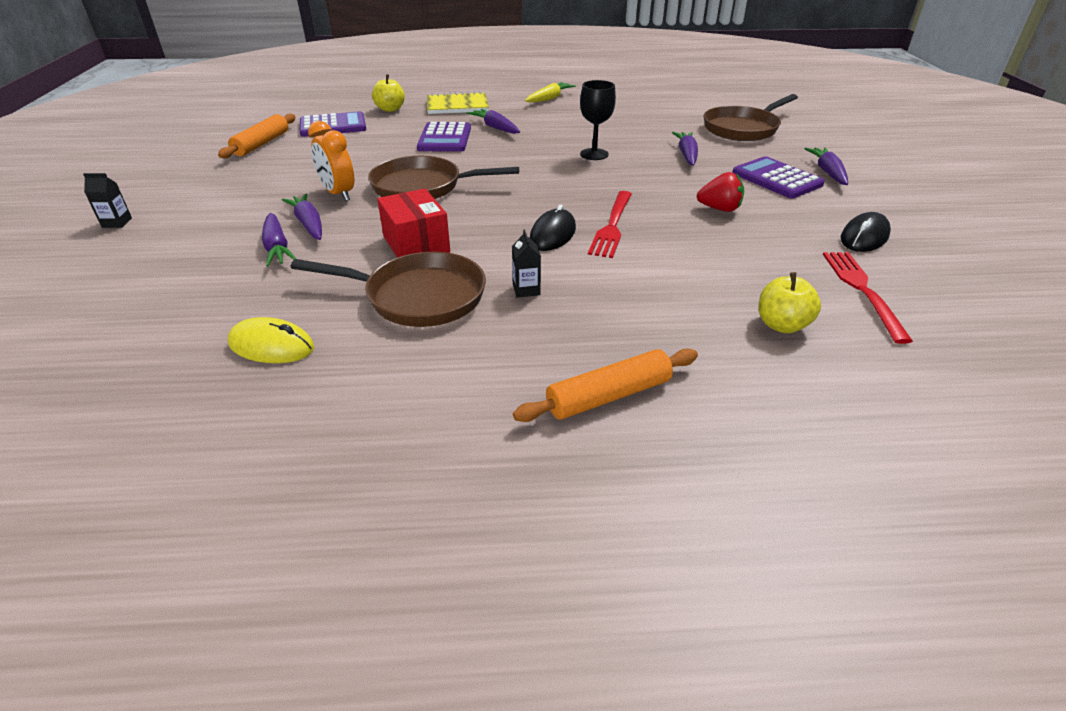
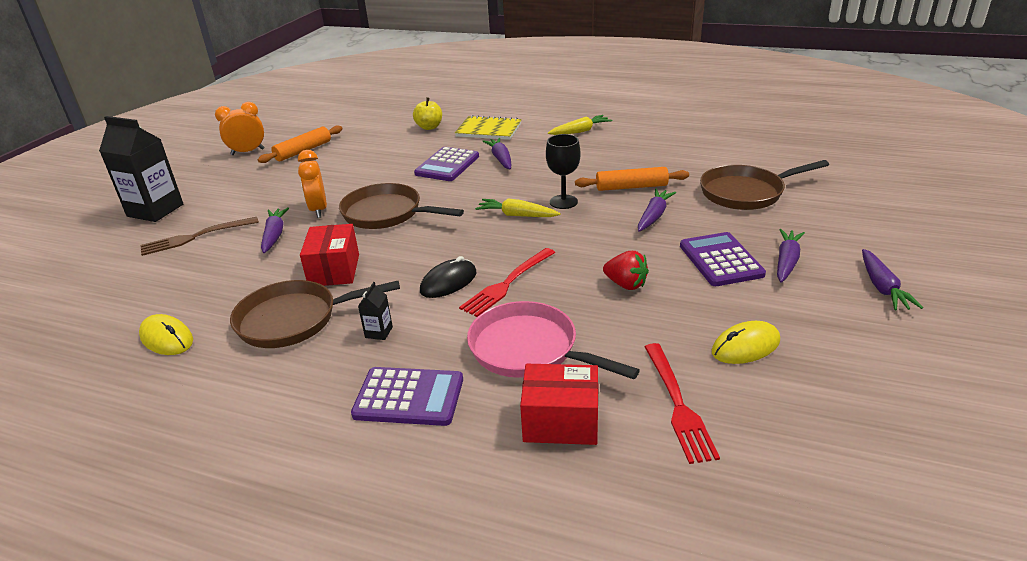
camera: 25 degrees right, 5 degrees down
black carton [83,173,132,228] -> black carton [99,116,183,222], size x2.40
purple carrot [262,213,296,267] -> purple carrot moved to [862,249,923,310]
brown pan [290,252,486,327] -> brown pan turned 135 degrees clockwise [230,280,400,348]
purple calculator [299,111,366,137] -> purple calculator moved to [351,367,463,426]
orange rolling pin [513,349,698,422] -> orange rolling pin moved to [575,167,689,191]
yellow apple [759,272,821,333] -> red box [520,364,598,445]
red fork [823,252,913,344] -> red fork turned 150 degrees clockwise [645,343,720,464]
black mouse [841,212,891,252] -> yellow mouse [712,321,780,364]
none -> brown fork [140,217,259,256]
none -> orange clock [215,102,264,155]
none -> pink pan [467,301,640,379]
none -> yellow carrot [475,199,560,217]

